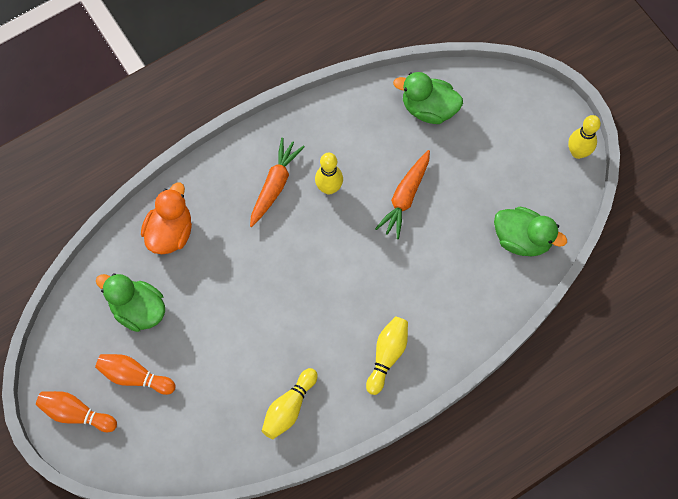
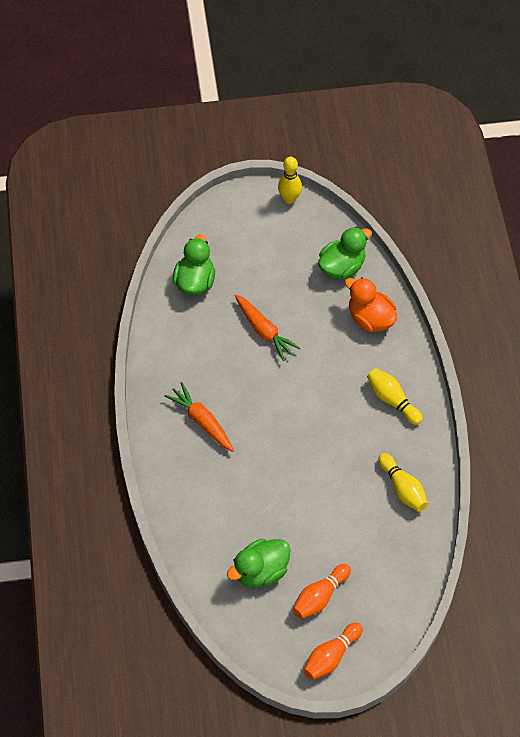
camera: 65 degrees left, 10 degrees down
orange duck [141,182,192,254] -> orange duck moved to [345,278,397,332]
yellow bowling pin [315,153,343,195] -> none
green duck [393,72,463,124] -> green duck turned 150 degrees clockwise [173,234,215,295]

